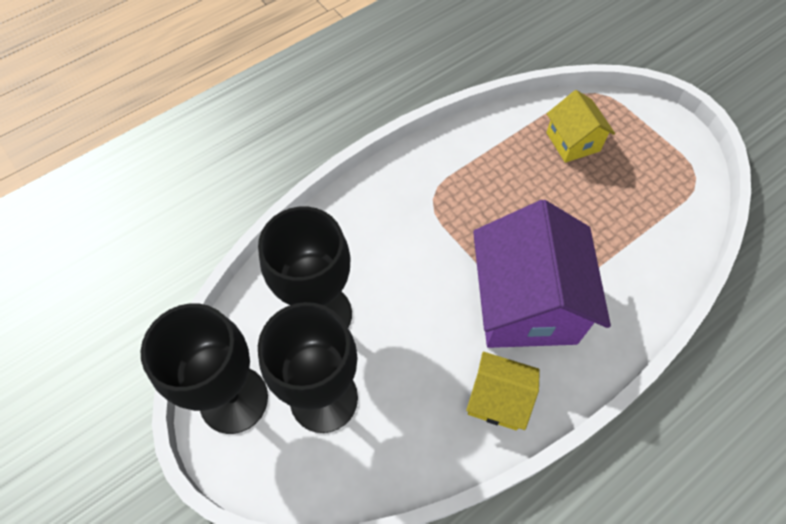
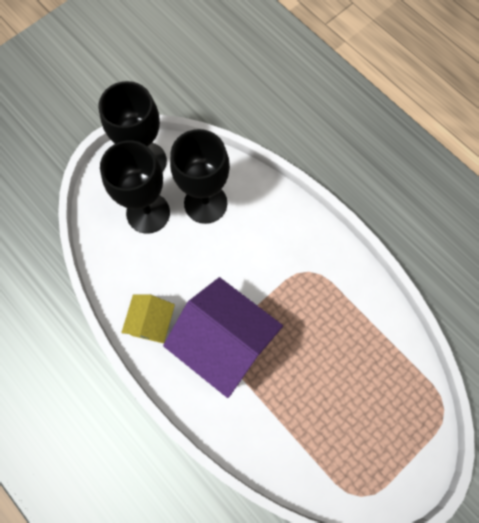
camera: 85 degrees right, 10 degrees up
purple house [473,200,611,348] -> purple house turned 45 degrees clockwise [163,277,283,398]
yellow house [546,90,615,163] -> none

